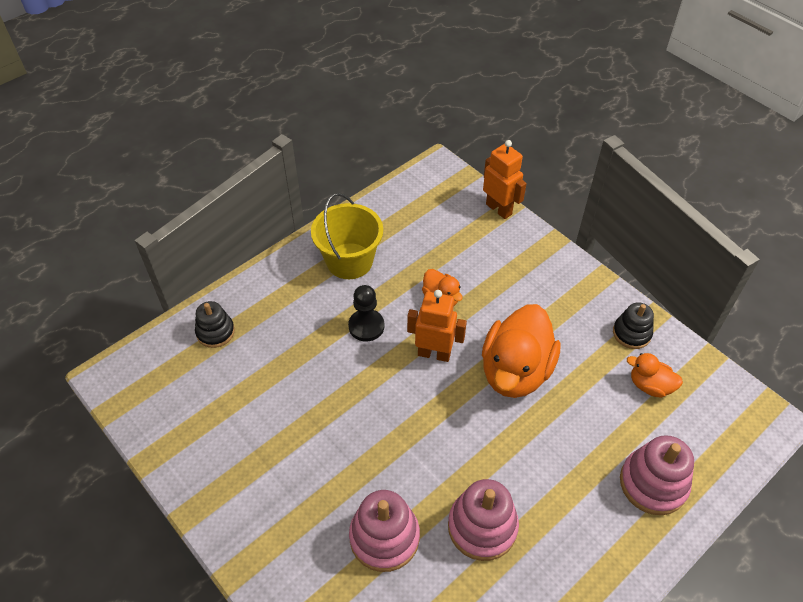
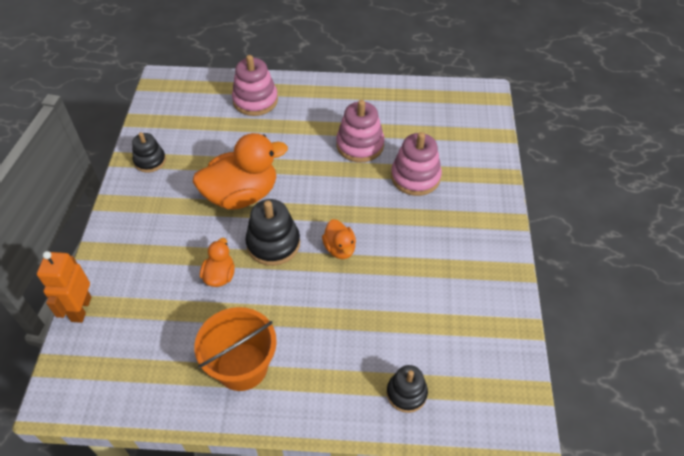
camera: 135 degrees left, 0 degrees up
yellow bucket [311,193,383,279] -> orange bucket [194,307,277,391]
black pawn [348,285,385,342] -> none
orange robot [407,290,467,362] -> black stacking toy [245,199,300,266]
orange duck [627,353,683,398] -> orange duck moved to [322,219,356,259]

